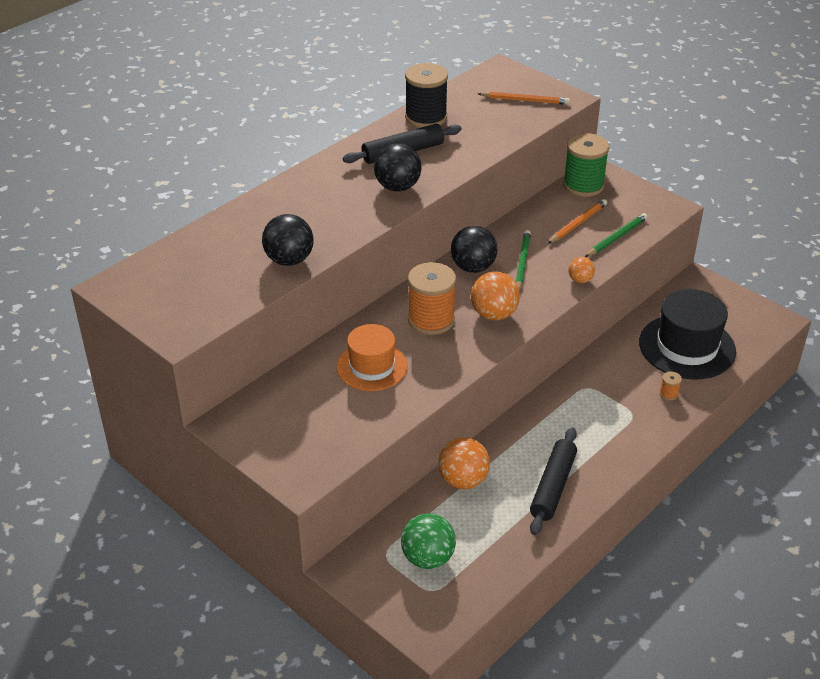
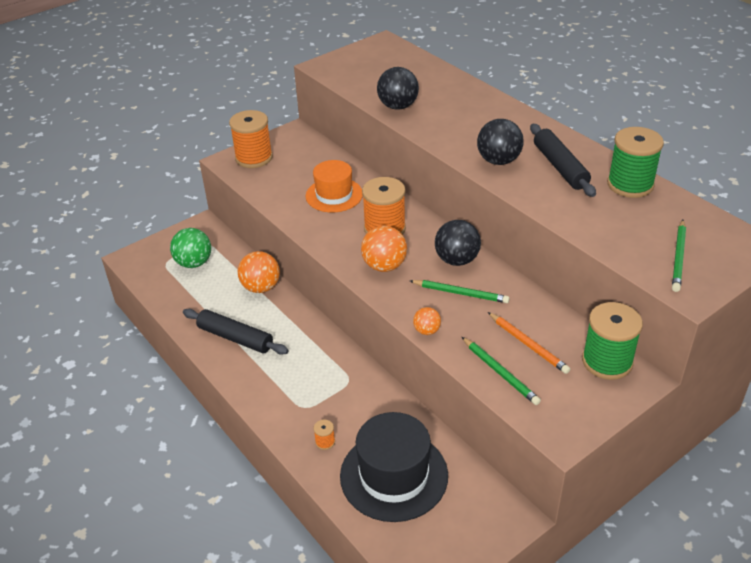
camera: 100 degrees right, 0 degrees up
black spool [405,63,448,128] -> green spool [607,127,664,198]
orange pencil [477,91,570,105] -> green pencil [672,220,686,292]
none -> orange spool [229,110,273,168]

